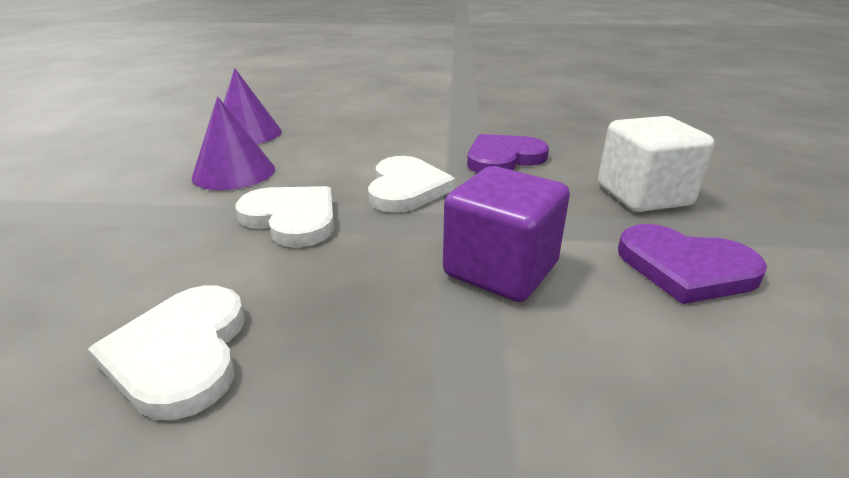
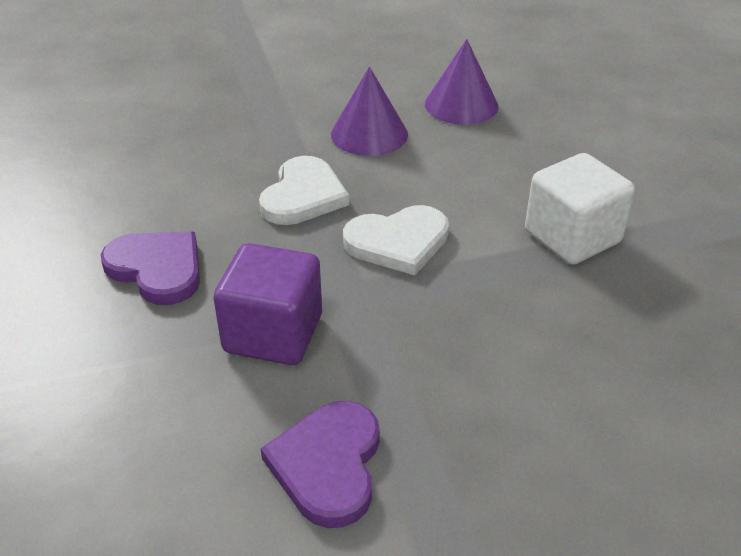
camera: 70 degrees right, 10 degrees up
white heart [88,286,245,420] -> none
purple heart [467,134,549,173] -> purple heart moved to [101,232,200,305]
white cube [598,116,714,212] -> white cube moved to [525,153,635,265]

